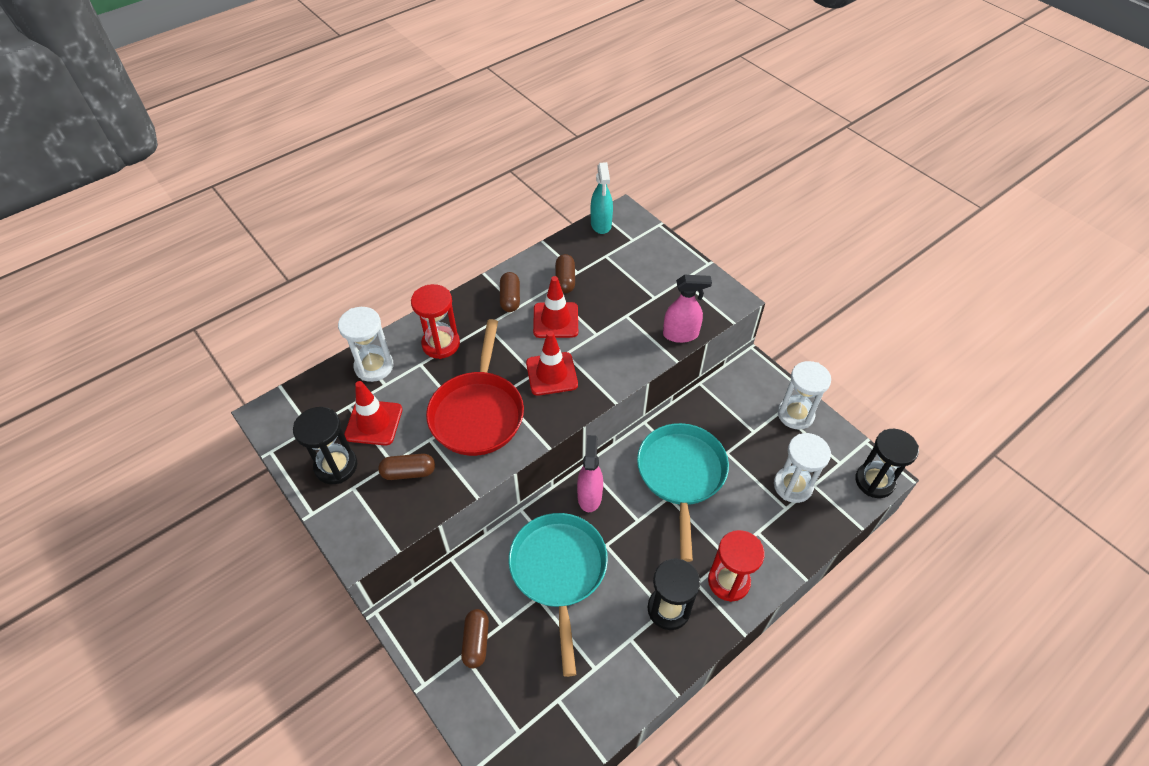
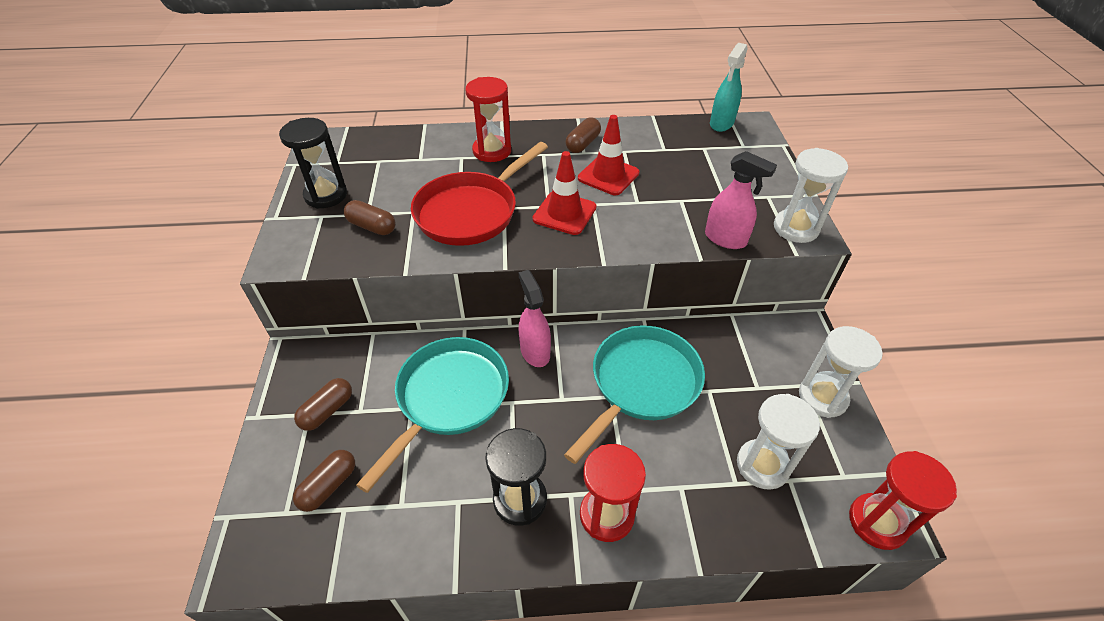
camera: 35 degrees right, 5 degrees down
white hourglass [338,307,394,382] -> white hourglass moved to [774,148,848,243]
red traffic cone [344,381,402,446] -> none
brown capsule [555,254,575,293] -> brown capsule moved to [293,450,355,512]
pink spray bottle [577,435,603,512] -> pink spray bottle turned 60 degrees counterclockwise [519,270,551,367]
black hourglass [855,429,919,498] -> red hourglass [849,451,957,550]

